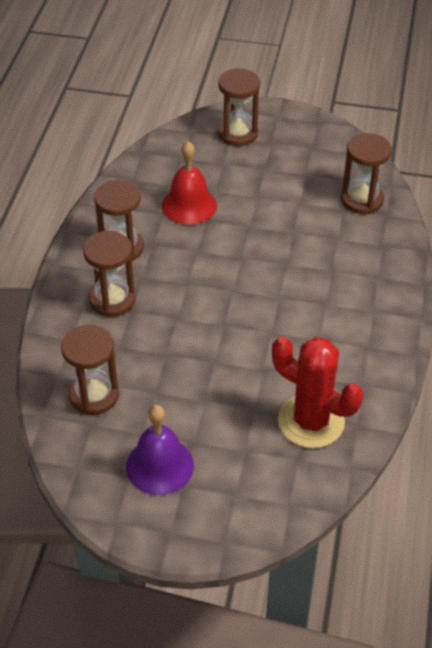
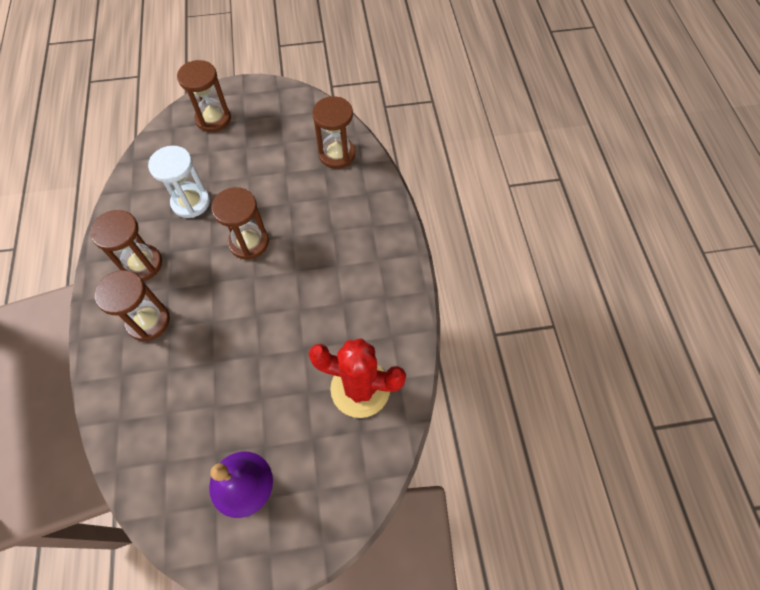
camera: 20 degrees left, 15 degrees up
brown hourglass [61,325,119,415] -> brown hourglass moved to [211,187,269,260]
red bell [162,141,217,225] -> white hourglass [148,146,210,218]

